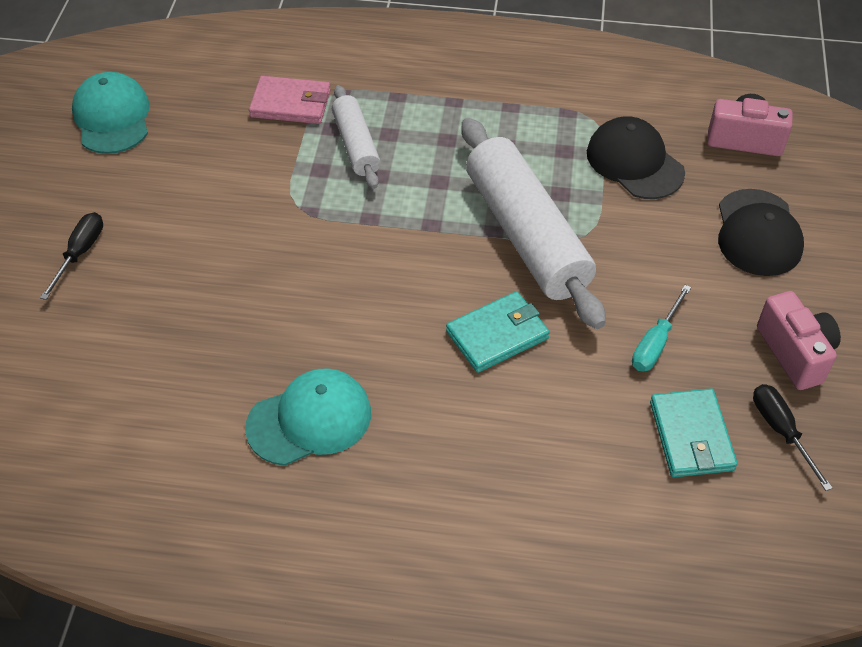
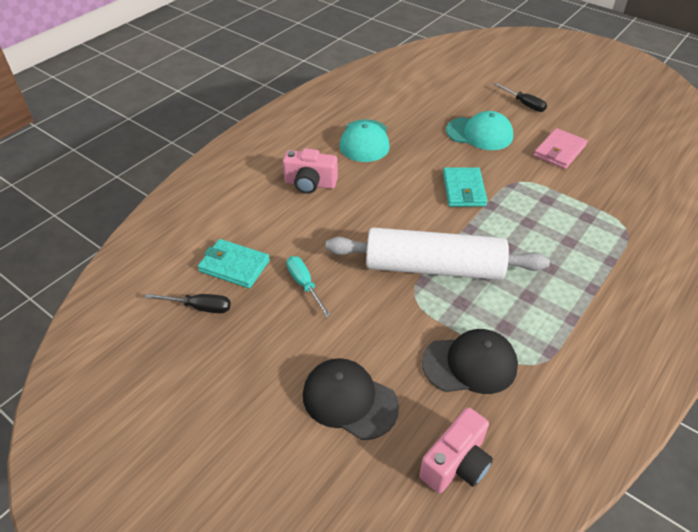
camera: 120 degrees right, 5 degrees down
turquoise cap [72,72,149,154] -> turquoise cap moved to [446,111,513,150]
pink wallet [249,76,331,124] -> pink wallet moved to [534,128,587,169]
white rolling pin [332,85,381,189] -> none
turquoise wallet [446,291,550,373] -> turquoise wallet moved to [443,167,487,207]
pink camera [757,291,841,390] -> pink camera moved to [283,148,338,194]

